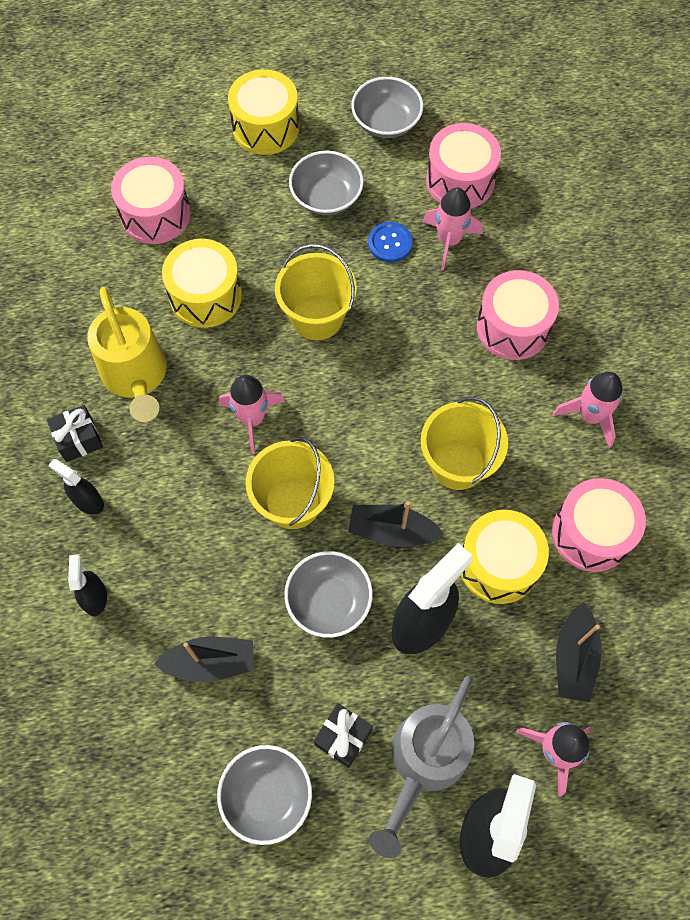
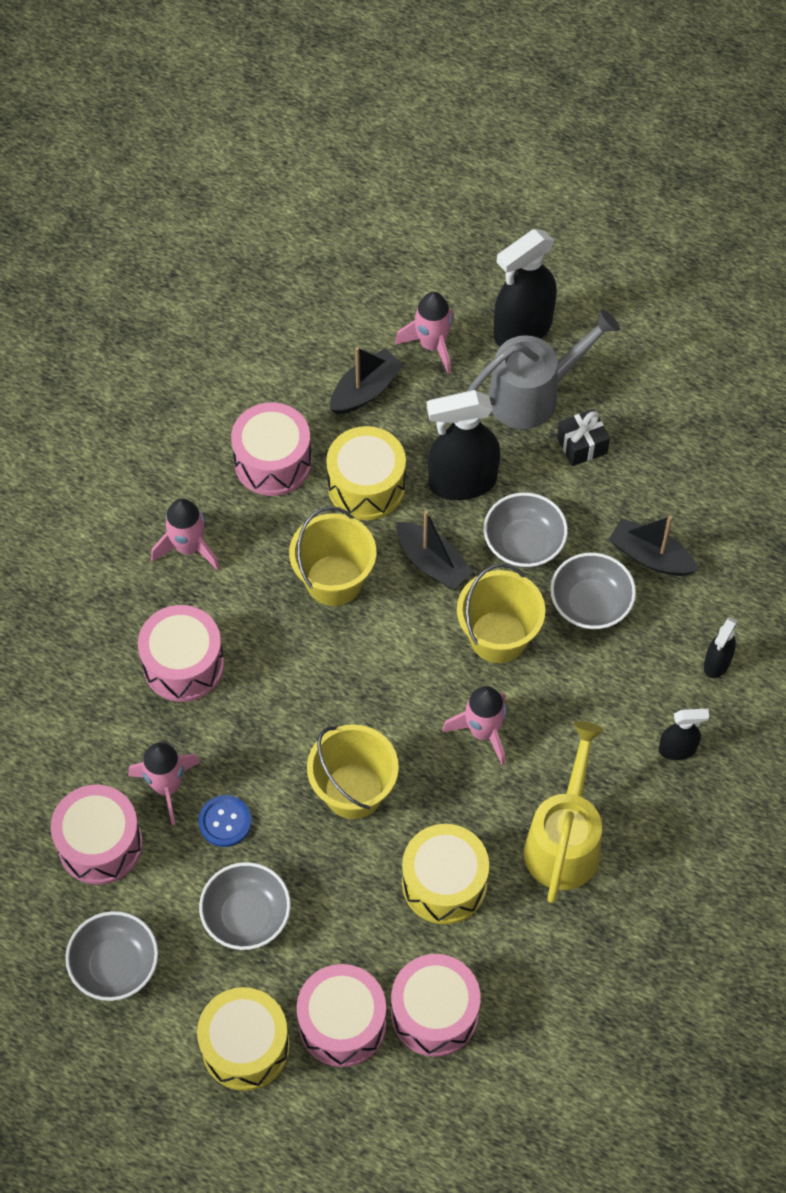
camera: 145 degrees left, 5 degrees down
black gift [47,405,103,462] -> none
black spray bottle [48,459,104,515] -> black spray bottle turned 75 degrees counterclockwise [659,709,710,760]
grey bowl [217,745,312,845] -> grey bowl moved to [550,553,636,630]
none -> pink drum [296,964,386,1067]

